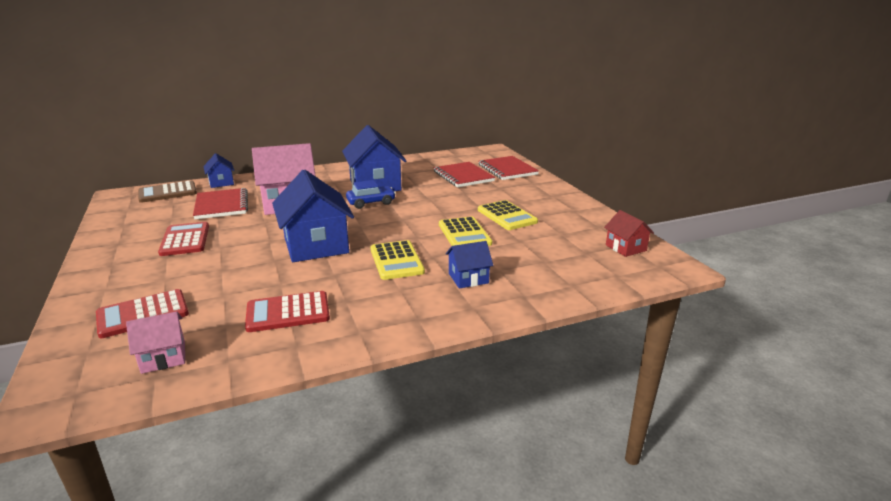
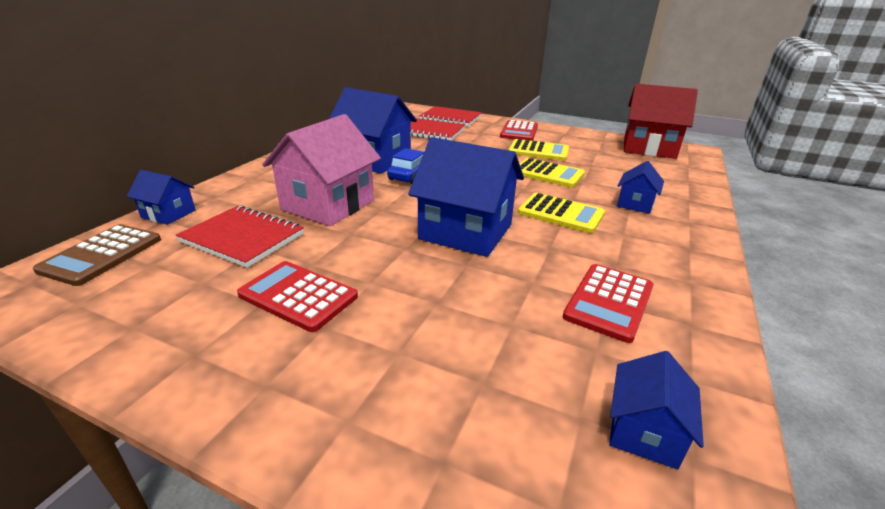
camera: 45 degrees left, 5 degrees up
red calculator [96,289,189,338] -> red calculator moved to [500,120,538,141]
pink house [126,311,185,374] -> blue house [609,351,704,469]
red house [604,210,654,257] -> red house [624,84,698,159], size x1.99

